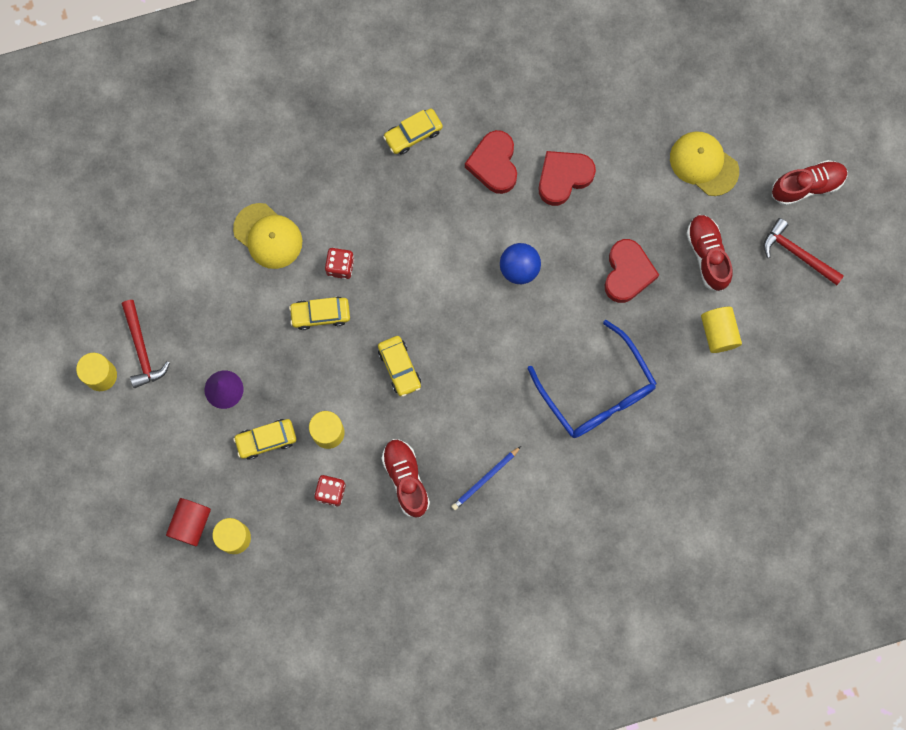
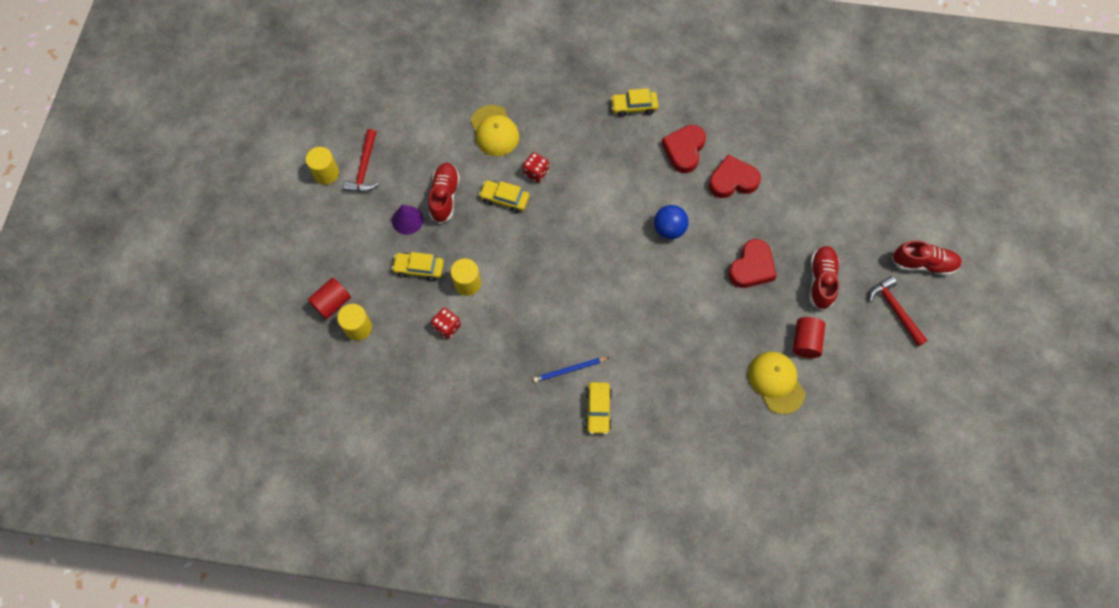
camera: 25 degrees right, 10 degrees down
yellow car [378,336,421,397] -> yellow car moved to [585,382,612,434]
red shoe [381,439,430,518] -> red shoe moved to [428,163,460,224]
blue glasses [528,320,657,438] -> none
yellow cap [670,131,739,196] -> yellow cap moved to [748,352,805,414]
yellow cylinder [701,307,742,353] -> red cylinder [793,317,825,358]

